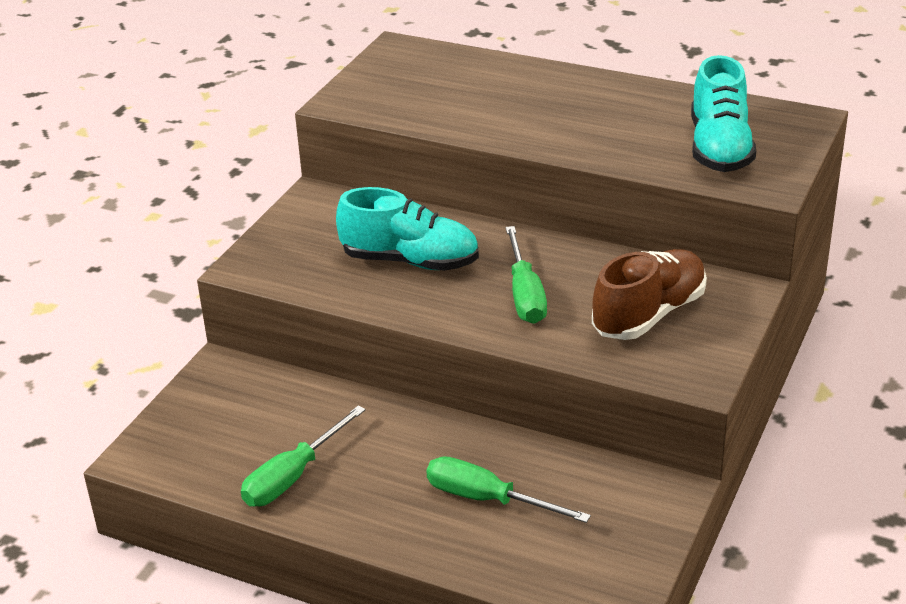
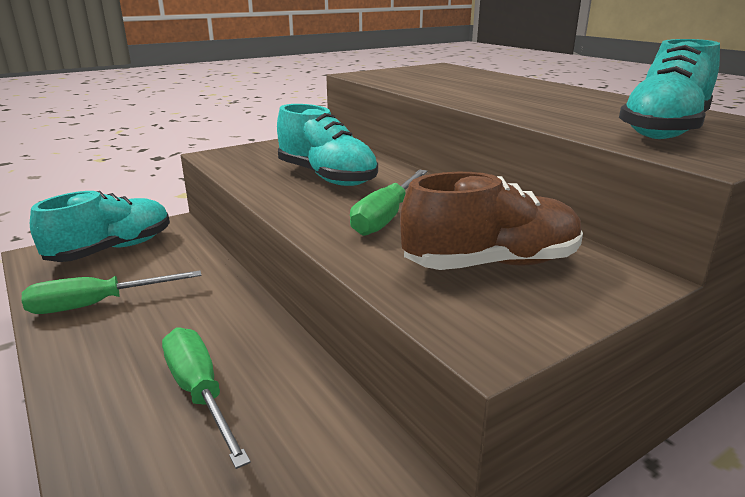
camera: 30 degrees right, 10 degrees down
none -> turquoise shoe [30,191,170,262]

